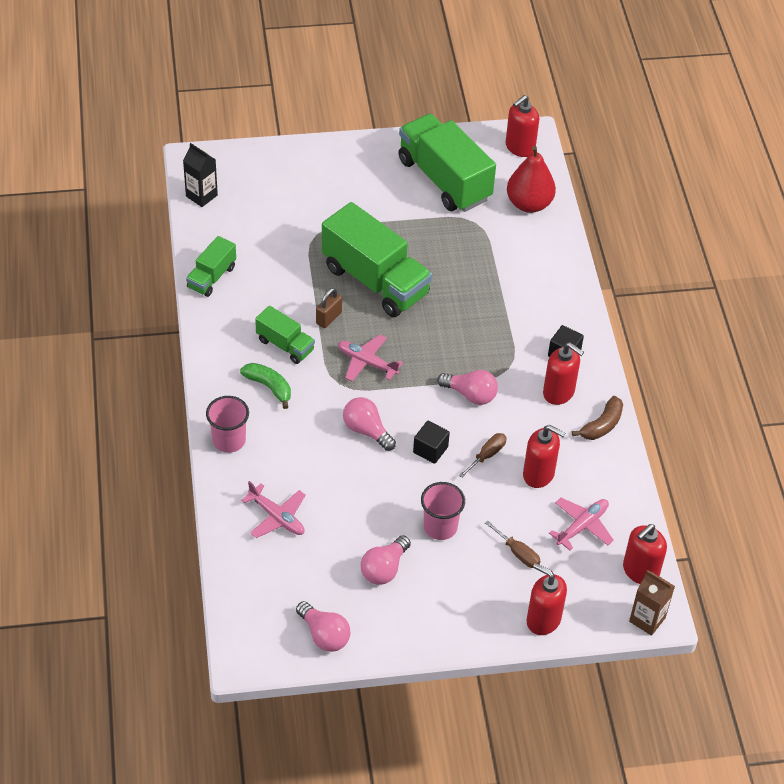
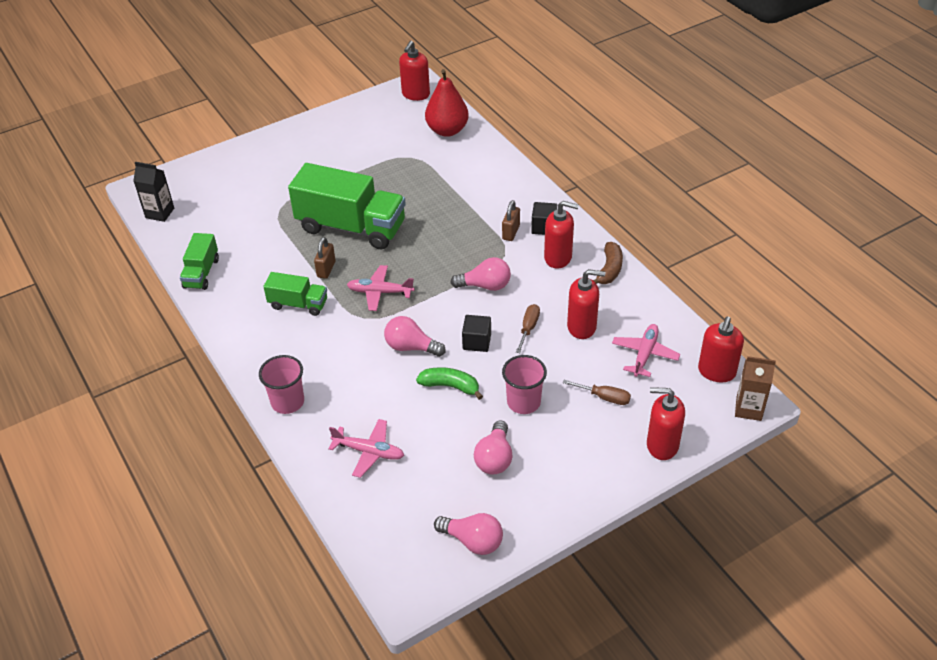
camera: 20 degrees left, 5 degrees down
green banana [240,363,291,409] -> green banana moved to [416,367,483,400]
green truck [398,114,496,212] -> none
none -> brown padlock [502,200,520,241]

